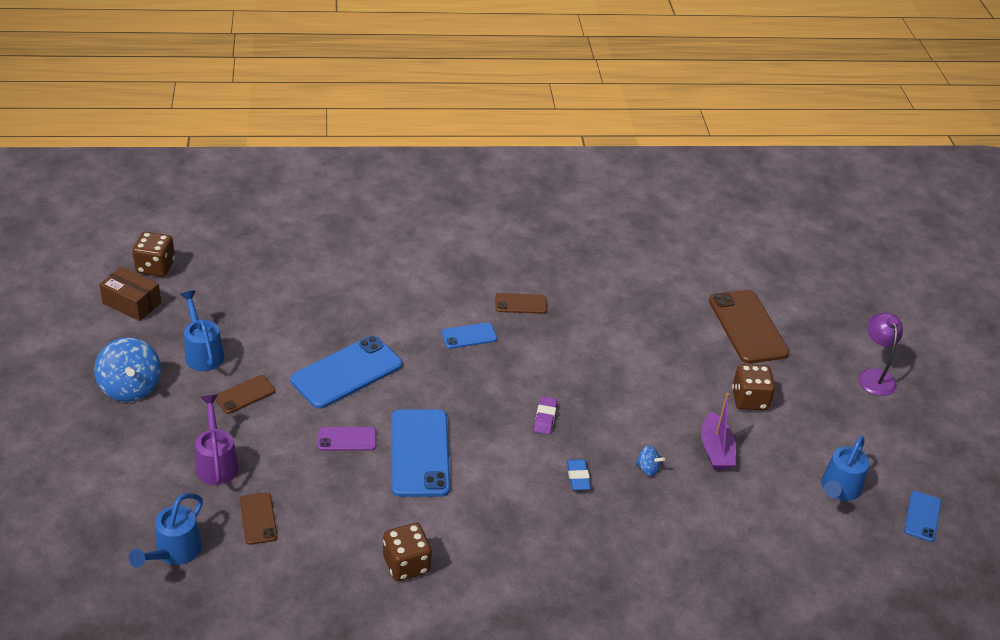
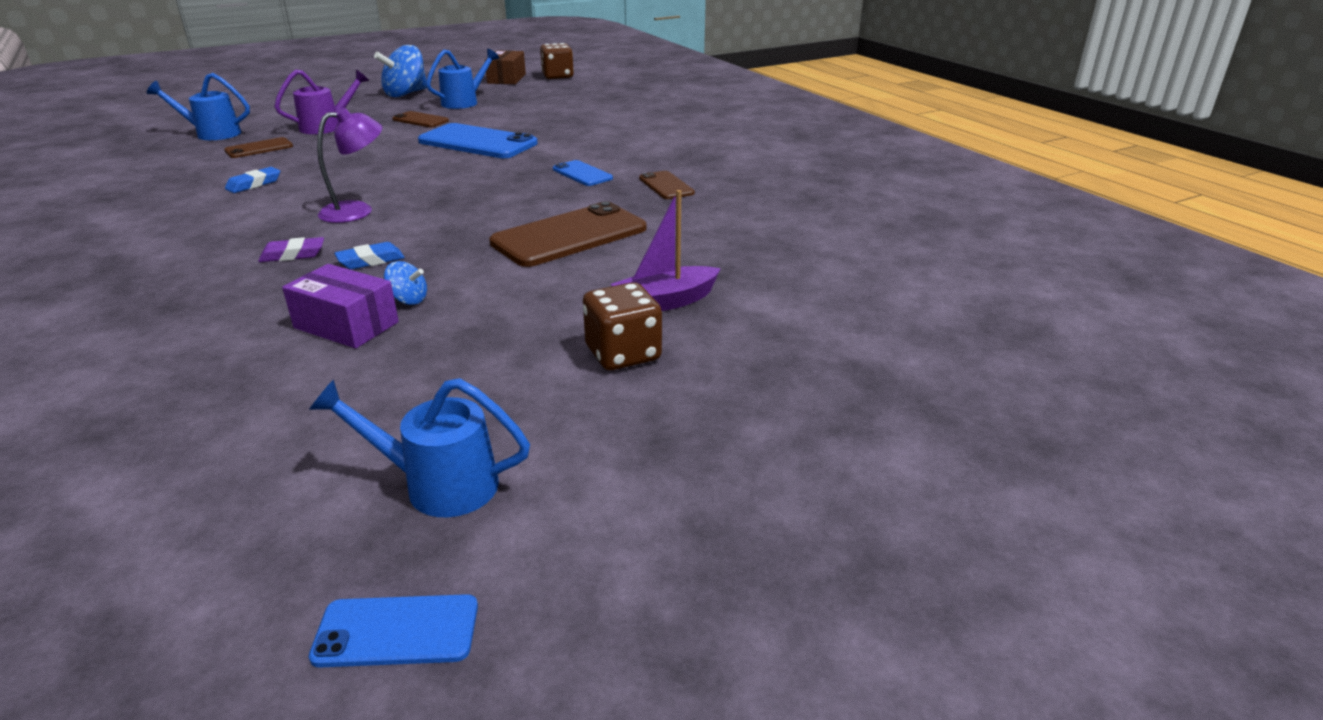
camera: 70 degrees right, 10 degrees down
purple phone [318,427,376,451] -> none
brown dice [383,523,432,581] -> none
blue phone [391,409,450,497] -> none
purple eraser [534,396,557,435] -> purple eraser moved to [258,237,324,262]
blue spinning top [635,445,665,476] -> blue spinning top turned 75 degrees counterclockwise [384,261,427,305]
purple boat [701,393,736,470] -> purple boat moved to [611,190,721,311]
brown phone [709,290,789,364] -> brown phone moved to [489,201,647,267]
purple lamp [858,313,903,396] -> purple lamp moved to [317,108,383,223]
none -> blue eraser [225,167,280,193]
none -> purple box [282,264,399,348]

